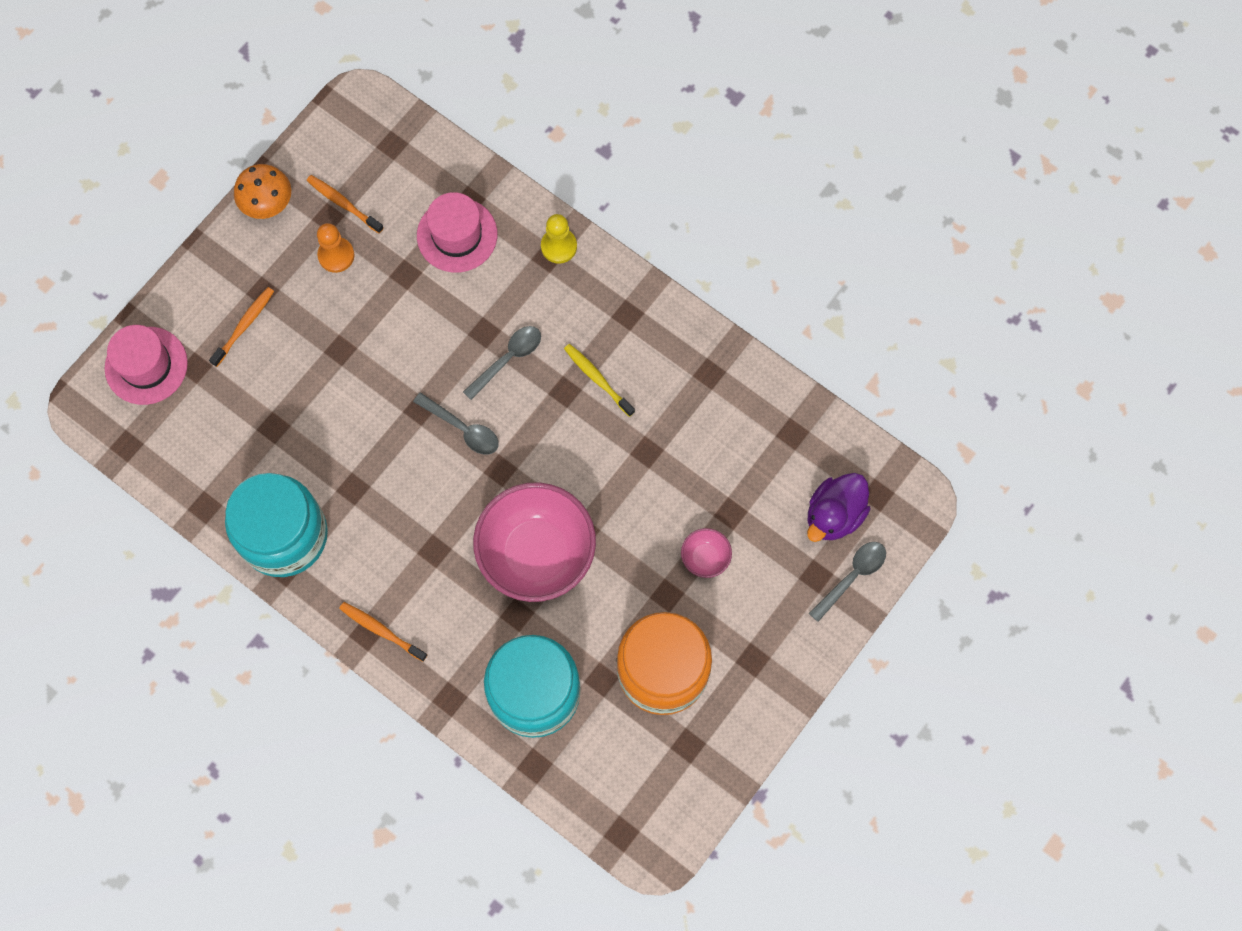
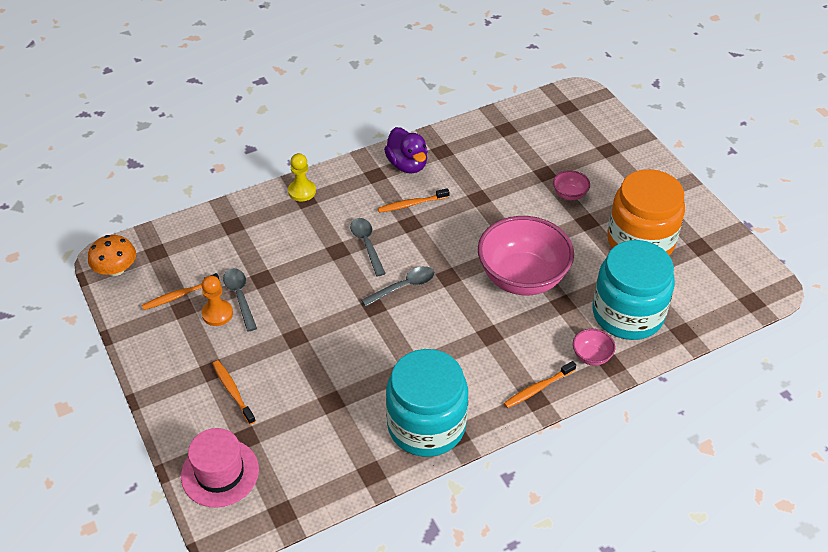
camera: 65 degrees left, 25 degrees down
orange mushroom [234,164,291,219] -> orange mushroom moved to [88,235,136,276]
pink hat [417,192,497,273] -> none
yellow toothbrush [564,344,635,417] -> orange toothbrush [378,188,450,213]
purple duck [807,473,870,542] -> purple duck moved to [384,127,428,174]
grey spoon [809,542,886,622] -> grey spoon moved to [223,268,257,332]
none -> pink bowl [573,329,615,366]

